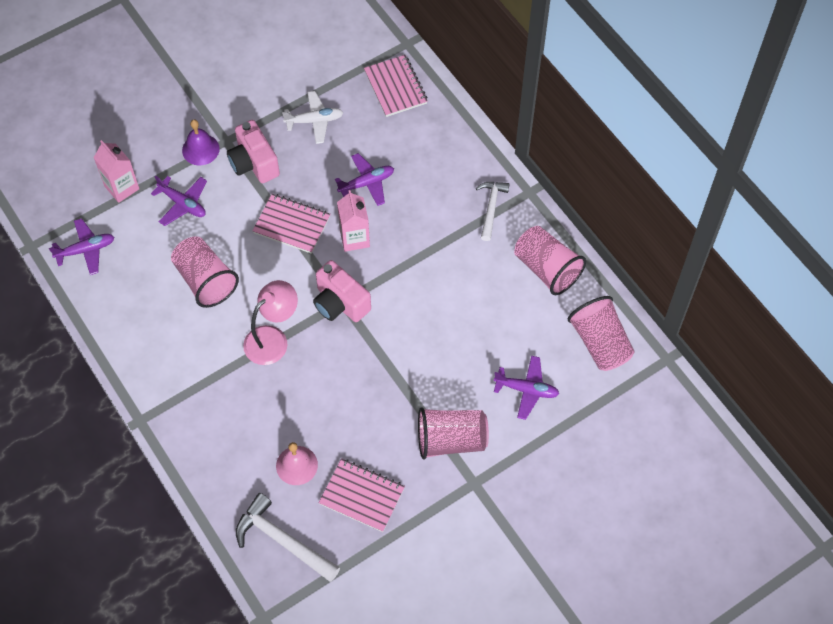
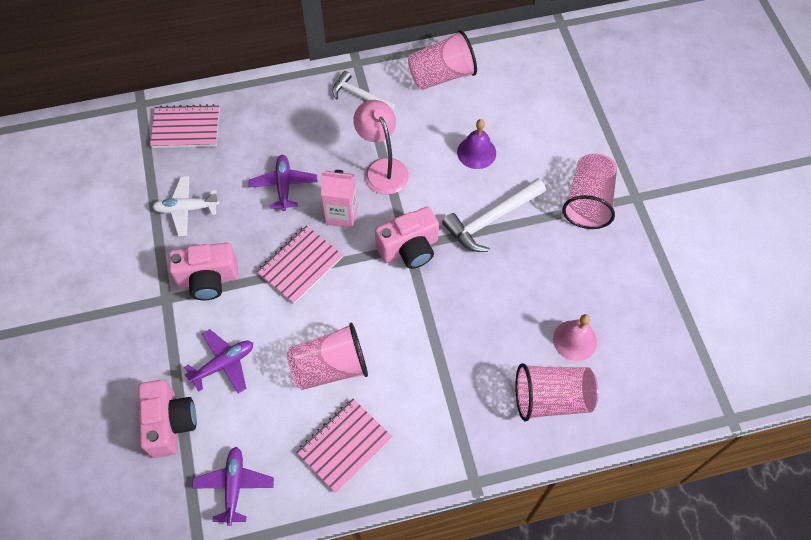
camera: 70 degrees left, 0 degrees up
pink carton [94,140,139,203] -> pink camera [138,380,197,458]
purple bell [182,119,220,165] -> purple bell moved to [457,119,496,169]
white hammer [236,493,340,582] -> white hammer moved to [442,178,546,252]
pink lamp [243,280,298,365] -> pink lamp moved to [353,100,409,194]
white plane [282,91,343,144] -> white plane turned 105 degrees counterclockwise [152,176,220,236]
pink notebook [319,458,405,532] -> pink notebook moved to [296,399,392,493]
purple plane [494,356,559,420] -> none
pink cup [568,296,634,371] -> pink cup moved to [515,363,599,422]

